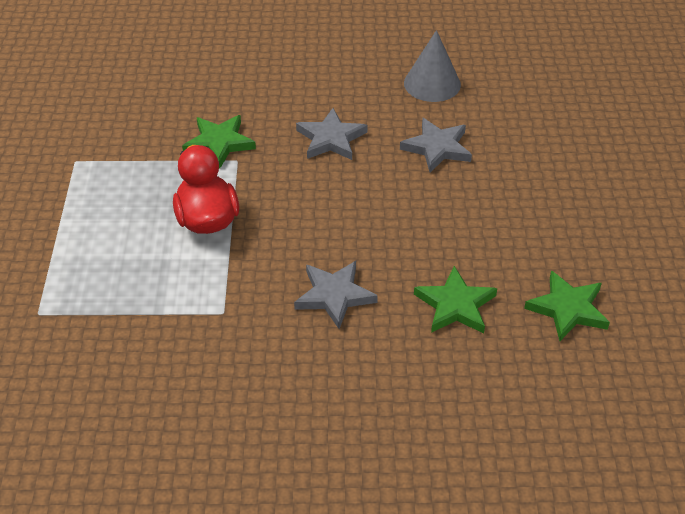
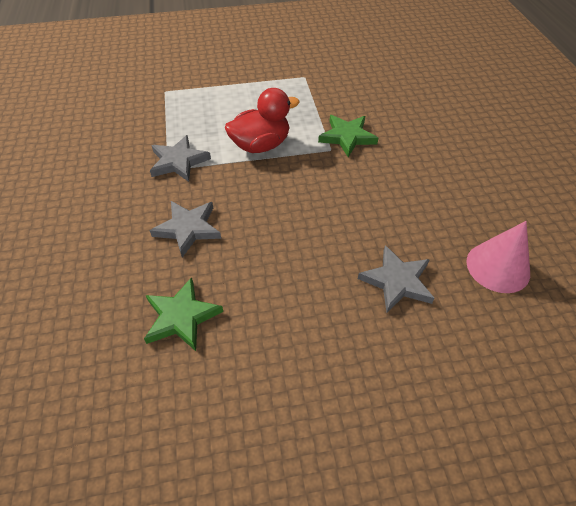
camera: 80 degrees right, 5 degrees up
grey star [296,108,368,160] -> grey star moved to [150,135,211,182]
grey cone [404,30,461,102] -> pink cone [466,221,530,293]
green star [524,271,610,341] -> none

